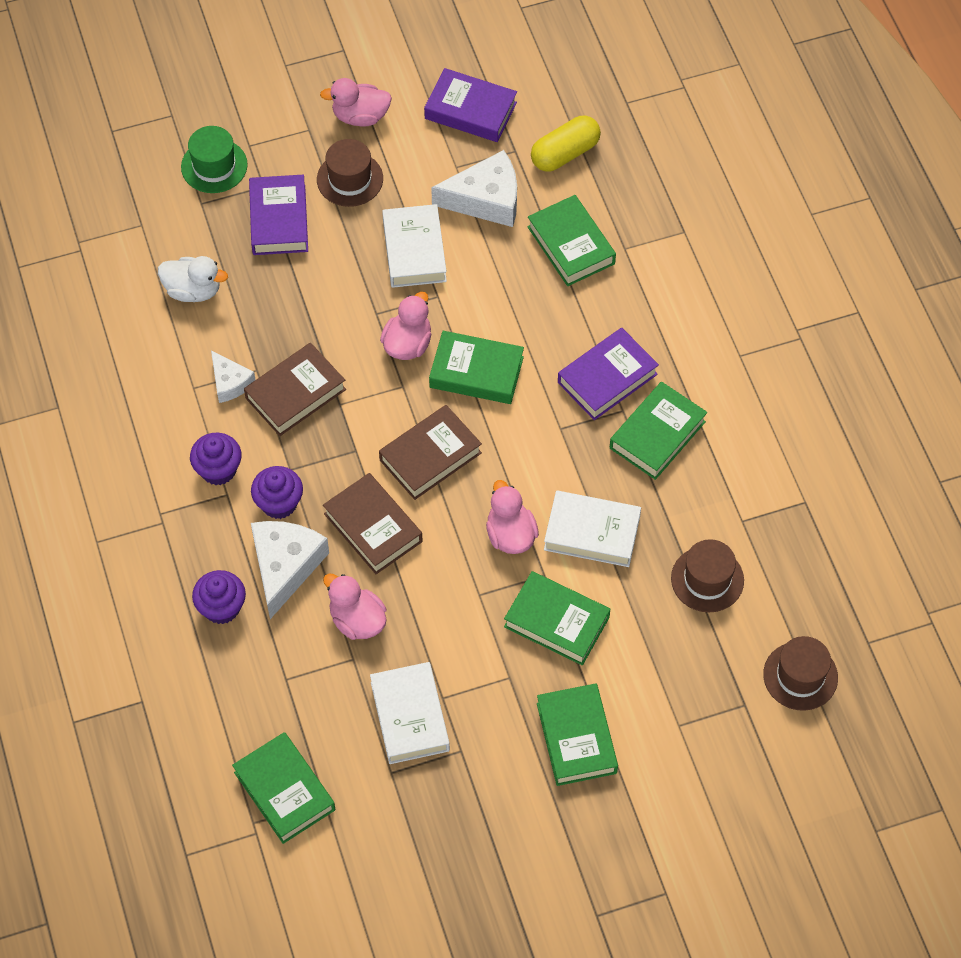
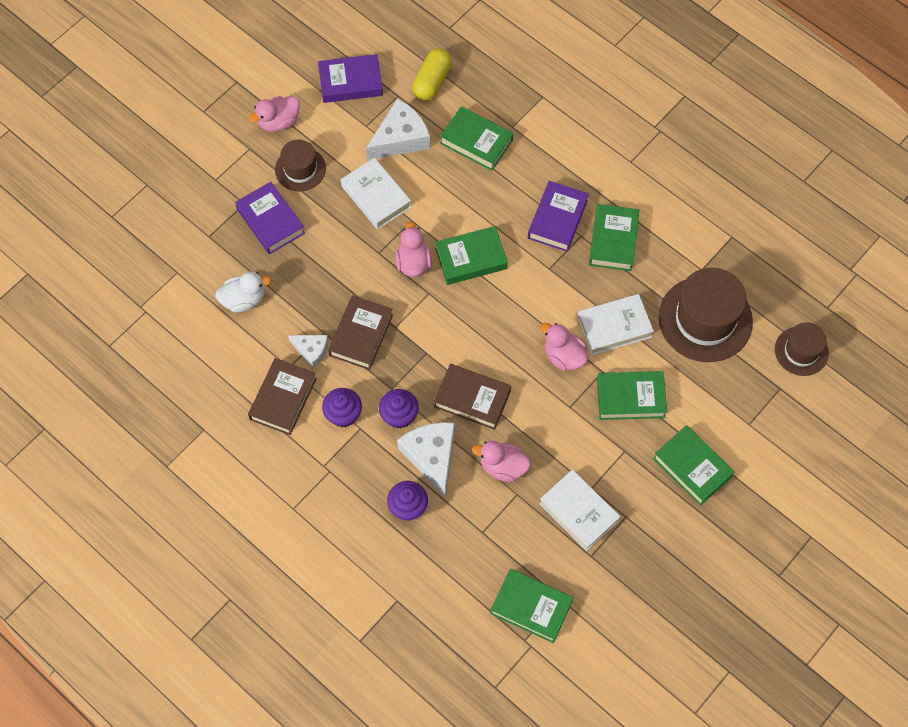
camera: 30 degrees left, 5 degrees up
green hat [181,126,248,193] -> none
brown book [379,405,482,500] -> brown book moved to [248,358,317,435]
brown hat [671,539,744,612] -> brown hat [658,268,753,362], size x1.76

